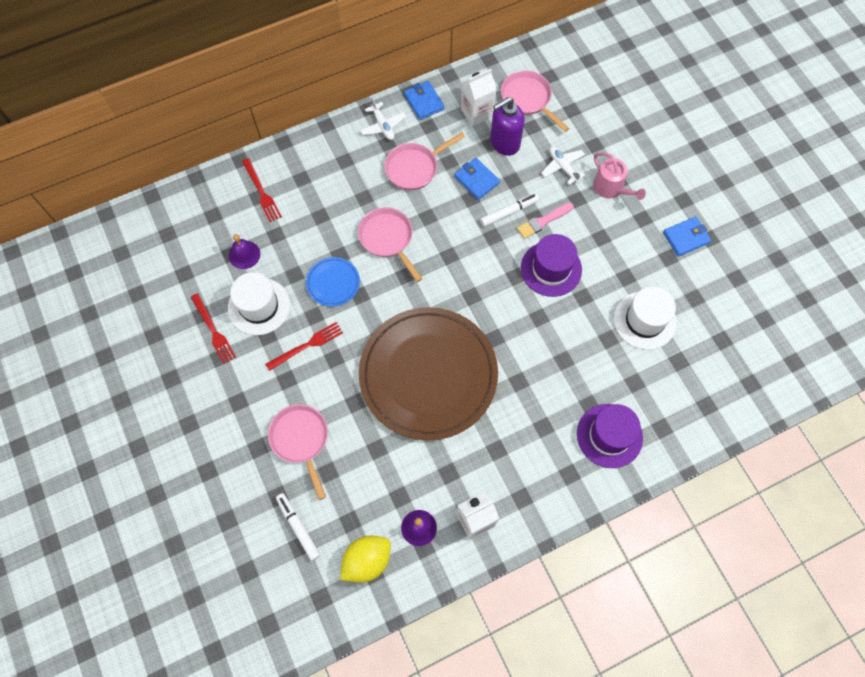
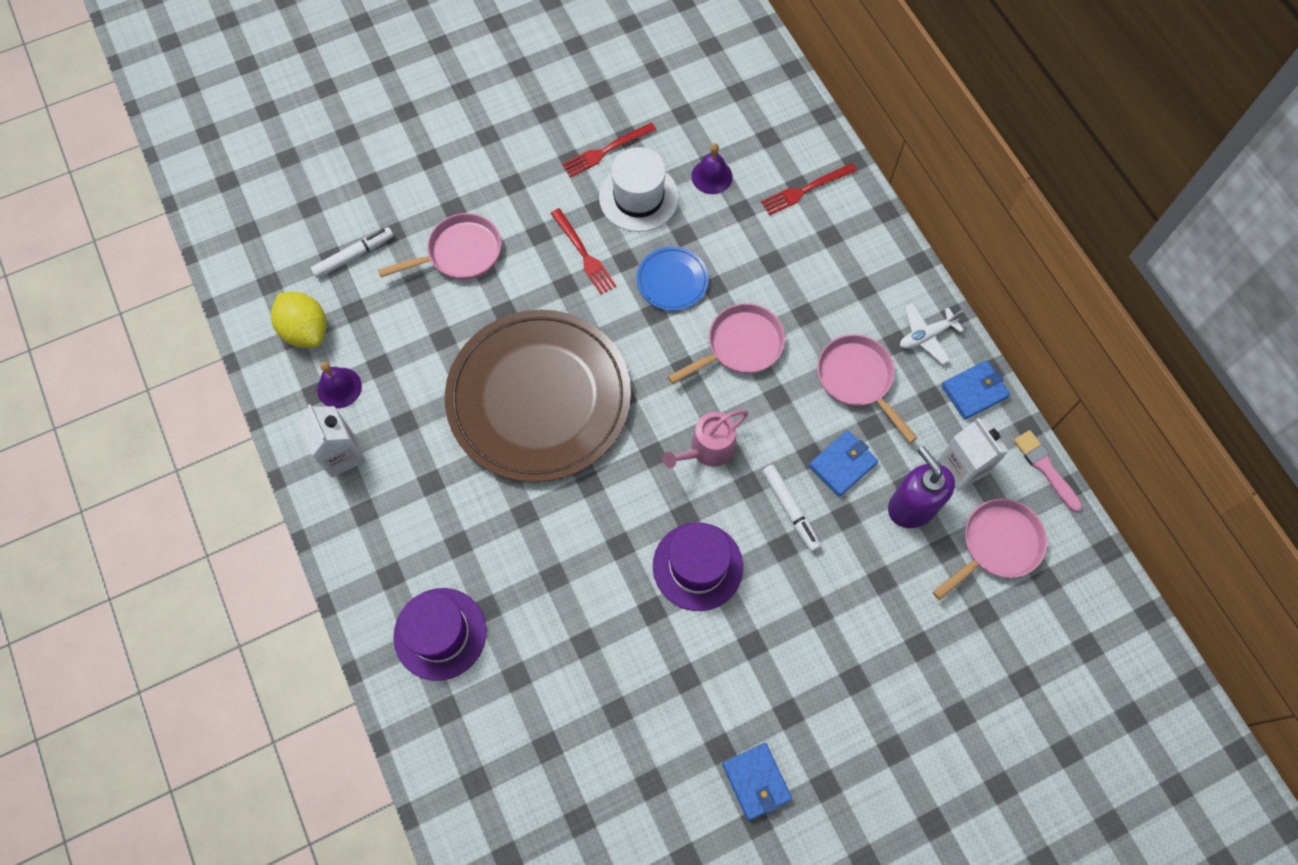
camera: 90 degrees right, 0 degrees up
pink brush [517,203,574,239] -> pink brush moved to [1014,430,1082,512]
white plane [541,146,585,185] -> none
pink watering can [593,152,646,200] -> pink watering can moved to [663,410,748,468]
white hat [614,287,677,350] -> none

